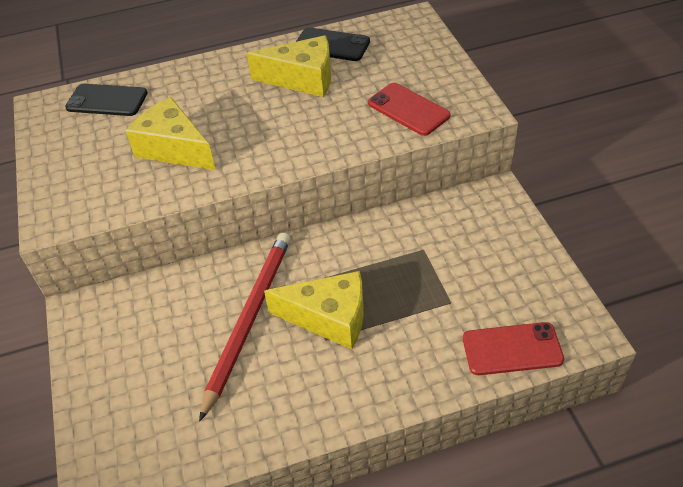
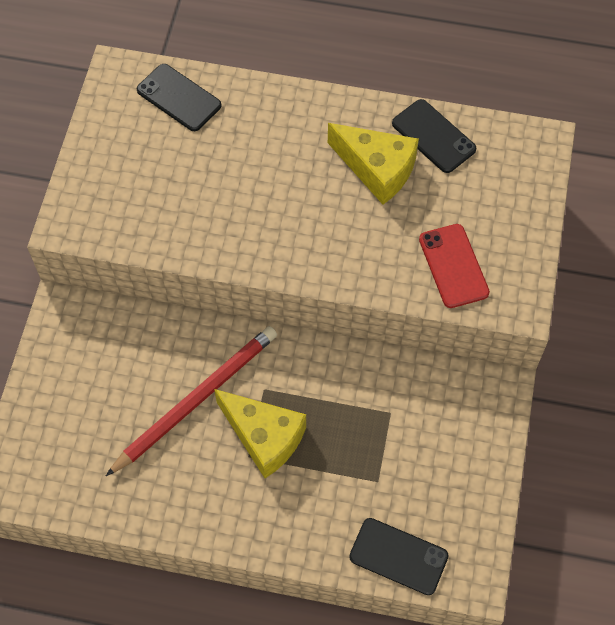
camera: 25 degrees right, 15 degrees up
yellow cheese [125,97,216,170] -> none
red phone [463,322,564,375] -> black phone [349,518,449,595]

